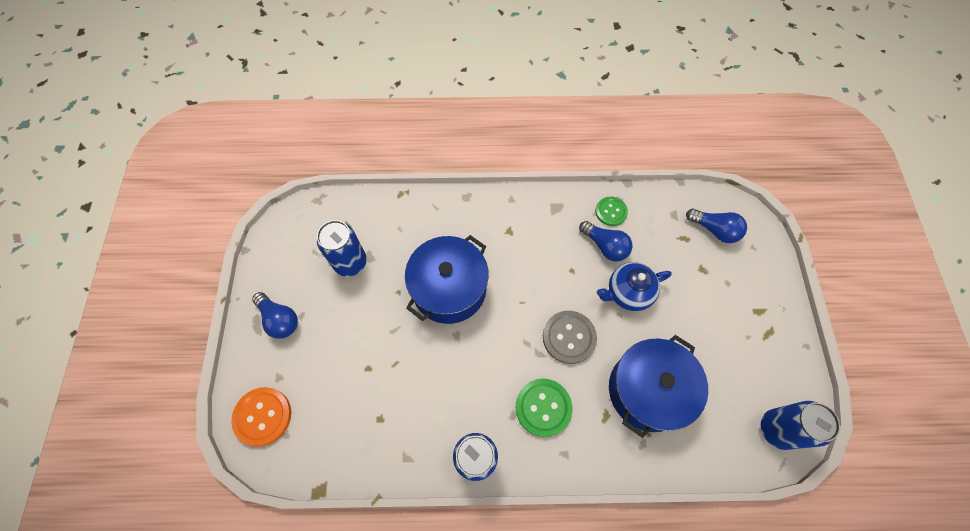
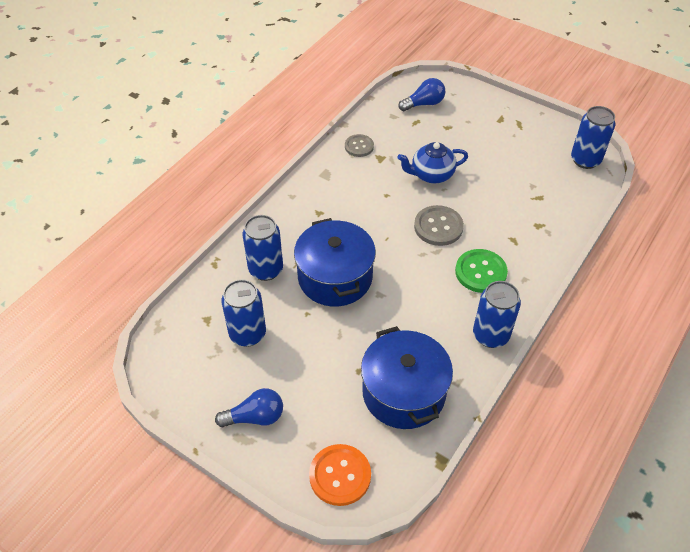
camera: 55 degrees left, 15 degrees down
blue light bulb [579,221,633,262] -> none
green button [596,197,628,226] -> grey button [345,134,374,157]
blue teapot [597,262,672,311] -> blue teapot turned 60 degrees clockwise [397,142,468,184]
blue pot [609,335,708,438] -> blue pot moved to [361,326,453,429]
none -> blue can [243,215,283,281]

